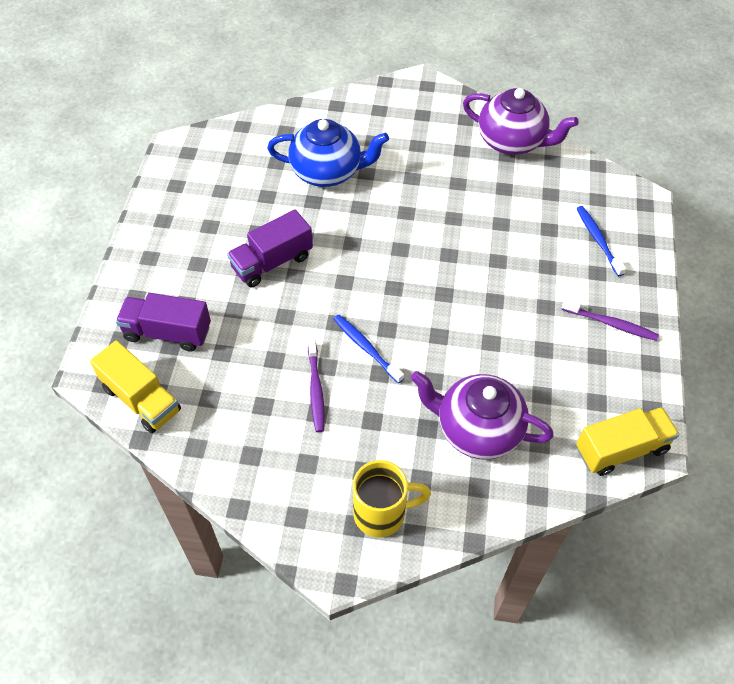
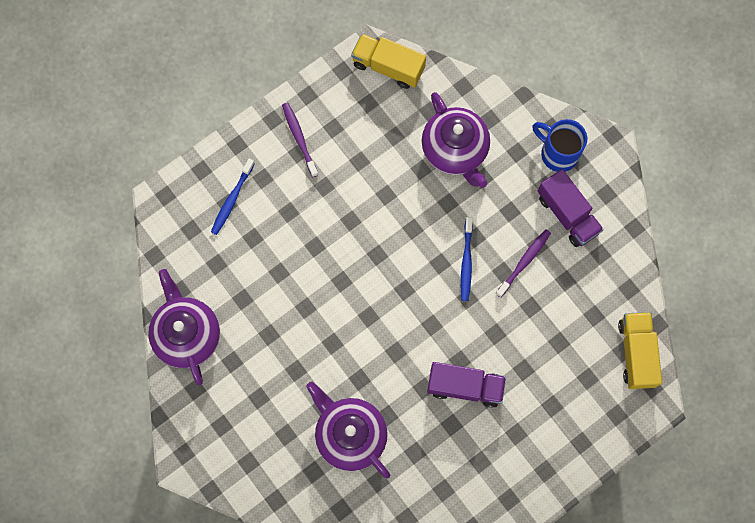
camera: 135 degrees left, 20 degrees up
purple truck [116,293,211,351] -> purple truck moved to [538,169,604,247]
blue teapot [267,119,389,187] -> purple teapot [306,382,390,479]
yellow mug [353,460,431,538] -> blue mug [533,119,587,172]

